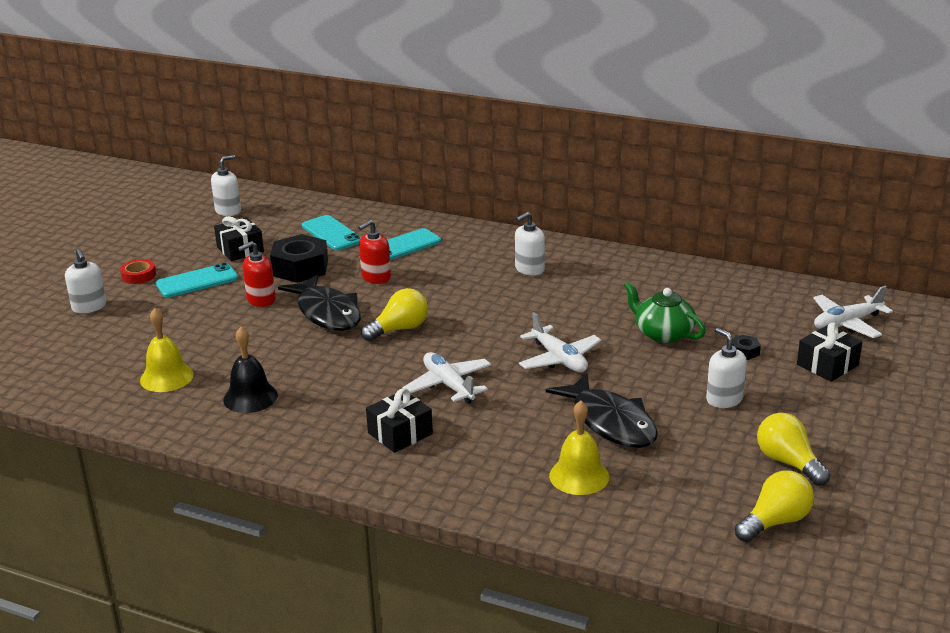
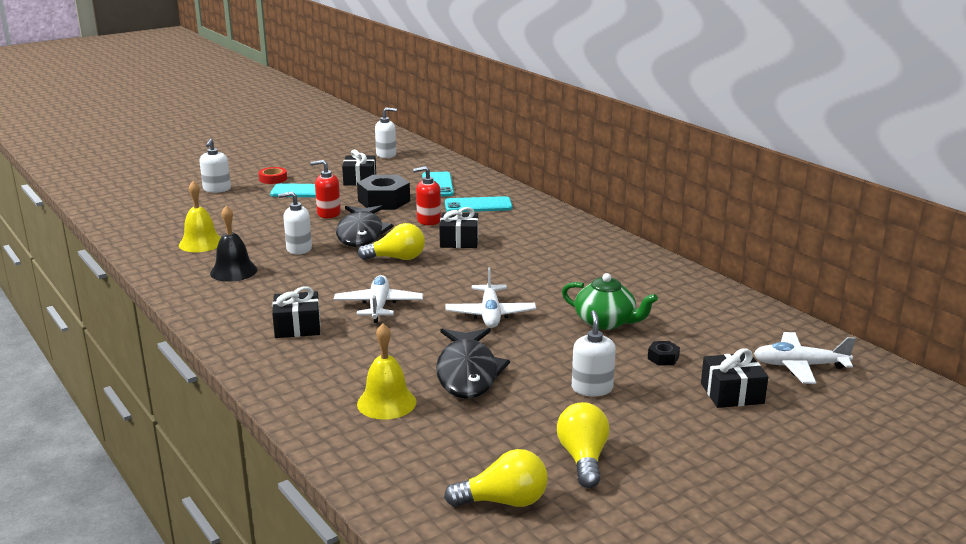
camera: 30 degrees right, 5 degrees down
white soap dispenser [515,212,545,276] -> white soap dispenser moved to [278,191,312,255]
green teapot [624,281,706,343] -> green teapot turned 135 degrees clockwise [562,273,658,330]
none -> black gift [439,207,478,248]

